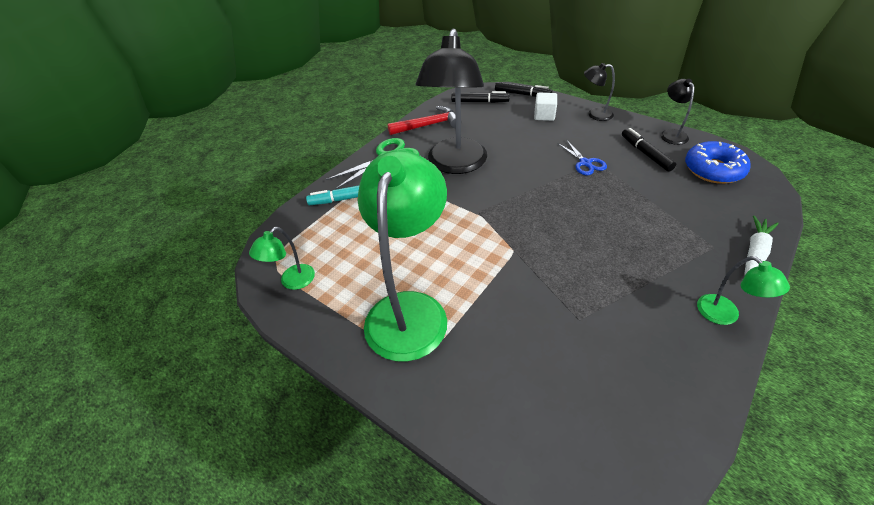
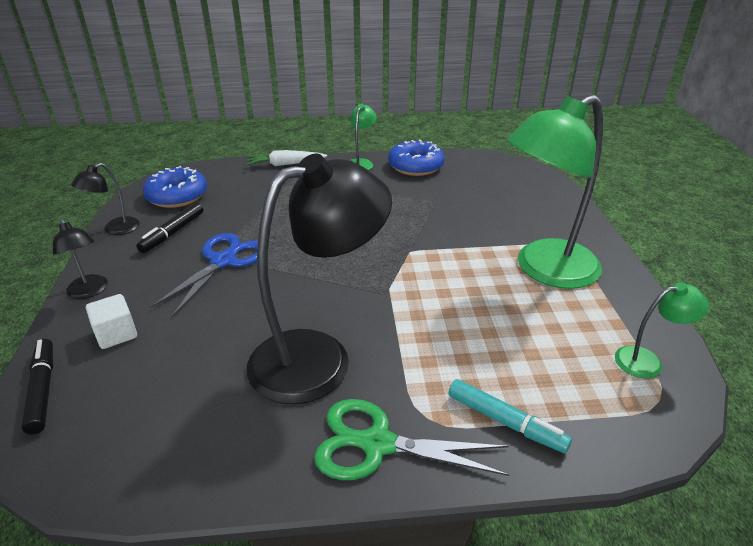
camera: 135 degrees left, 10 degrees down
red hammer [388,106,456,135] -> none
black marker [451,91,510,103] -> none
blue scissors [557,139,607,175] -> blue scissors [150,233,258,317], size x1.63
none -> blue donut [388,139,445,176]

